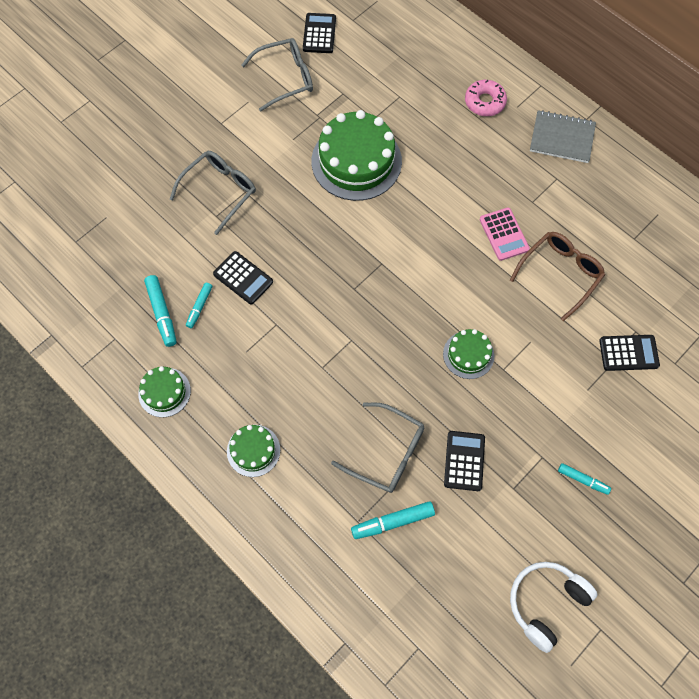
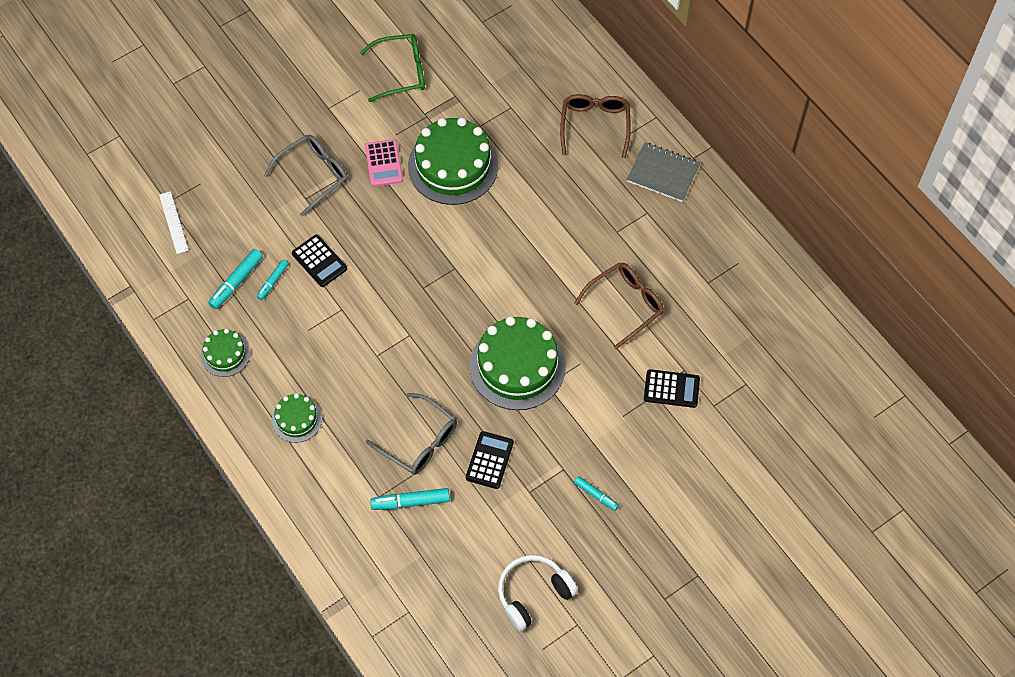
camera: 10 degrees right, 5 degrees down
turquoise marker [144,275,177,347] -> turquoise marker turned 45 degrees clockwise [208,249,263,309]
grey glasses [241,38,313,112] -> green glasses [360,34,425,102]
black calculator [303,13,336,53] -> none
green cake [443,329,494,379] -> green cake [469,316,566,410], size x1.94
pink donut [465,80,507,116] -> brown glasses [560,94,631,158]
pink calculator [480,208,530,261] -> pink calculator moved to [365,139,403,187]
none -> white ruler [159,191,189,254]

